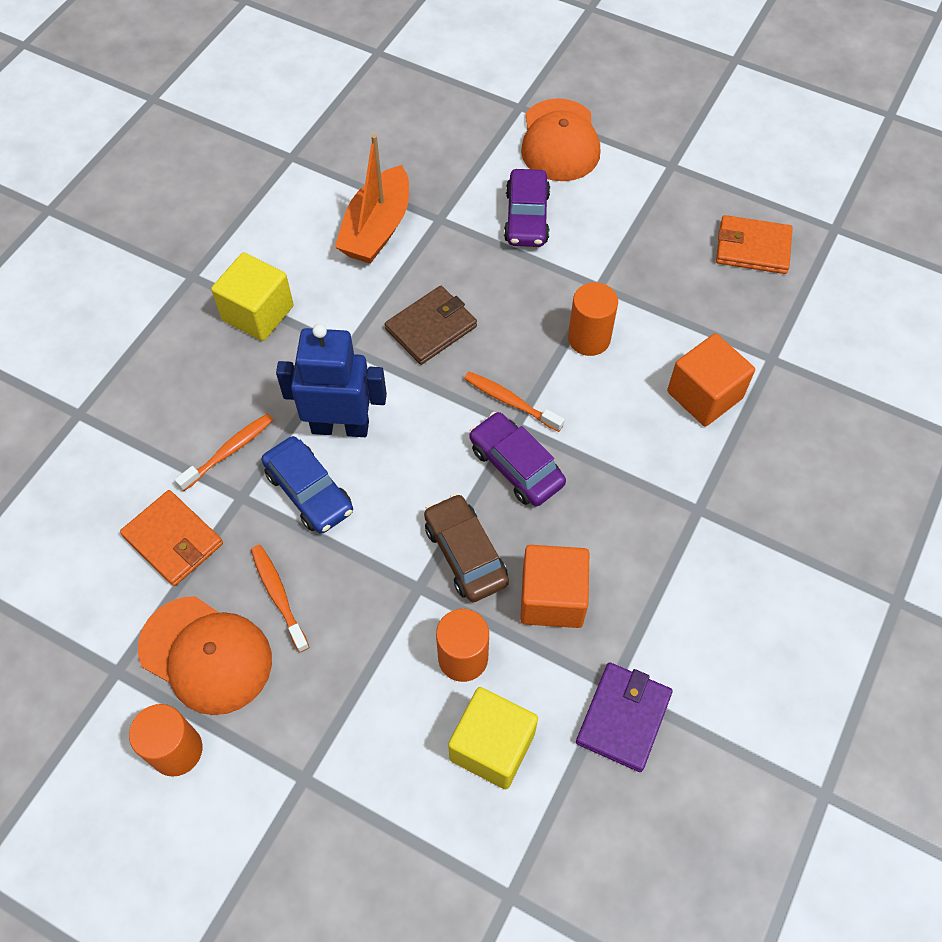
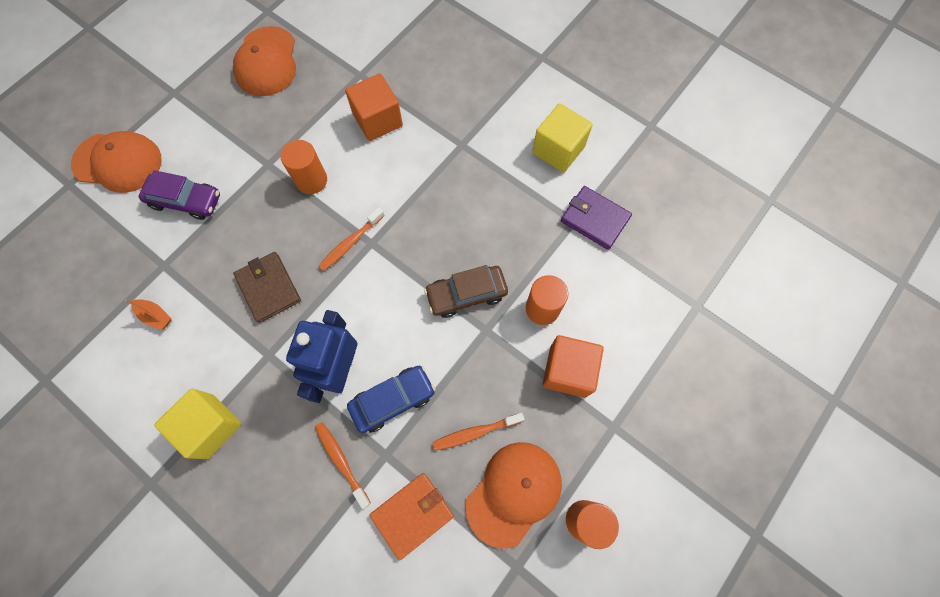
camera: 80 degrees left, 10 degrees up
orange boat [335,134,409,264] -> orange boat [125,299,171,330], size x0.45
yellow cube [448,687,538,789] -> yellow cube moved to [532,103,593,172]
purple car [469,412,566,506] -> none
orange cube [520,545,589,628] -> orange cube moved to [542,335,604,398]
orange wallet [716,215,793,274] -> orange cap [233,26,296,96]

